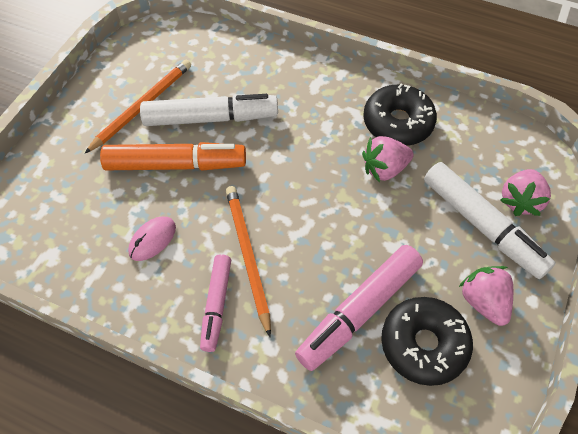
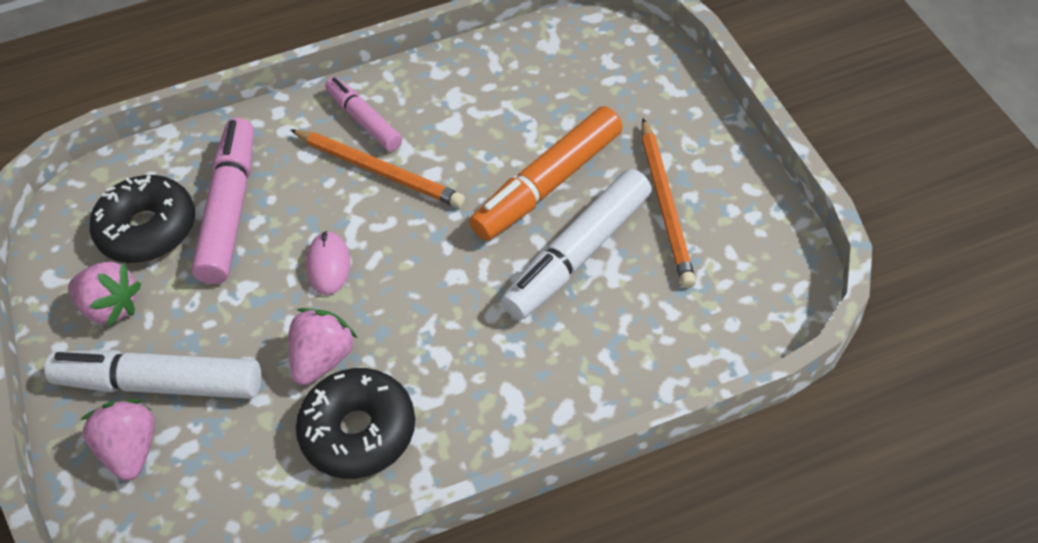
camera: 140 degrees right, 5 degrees down
pink mouse [128,217,176,261] -> pink mouse moved to [306,231,350,295]

